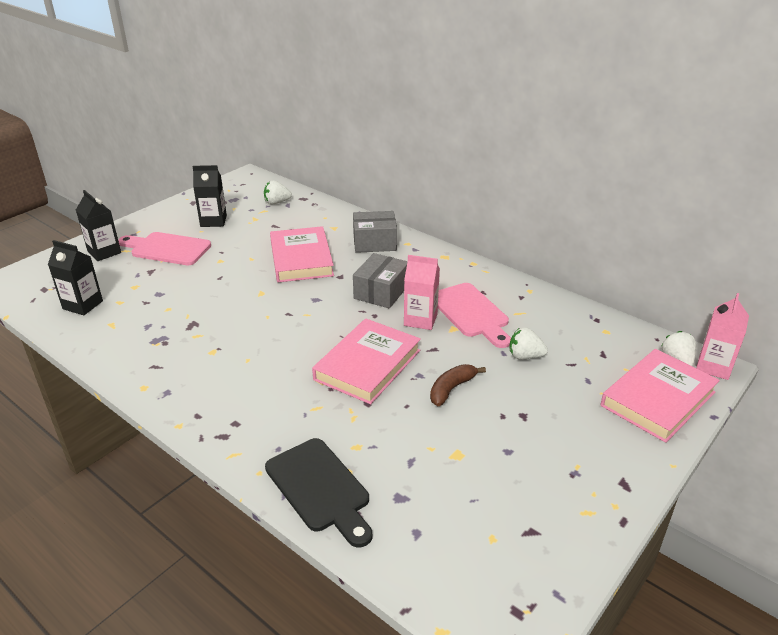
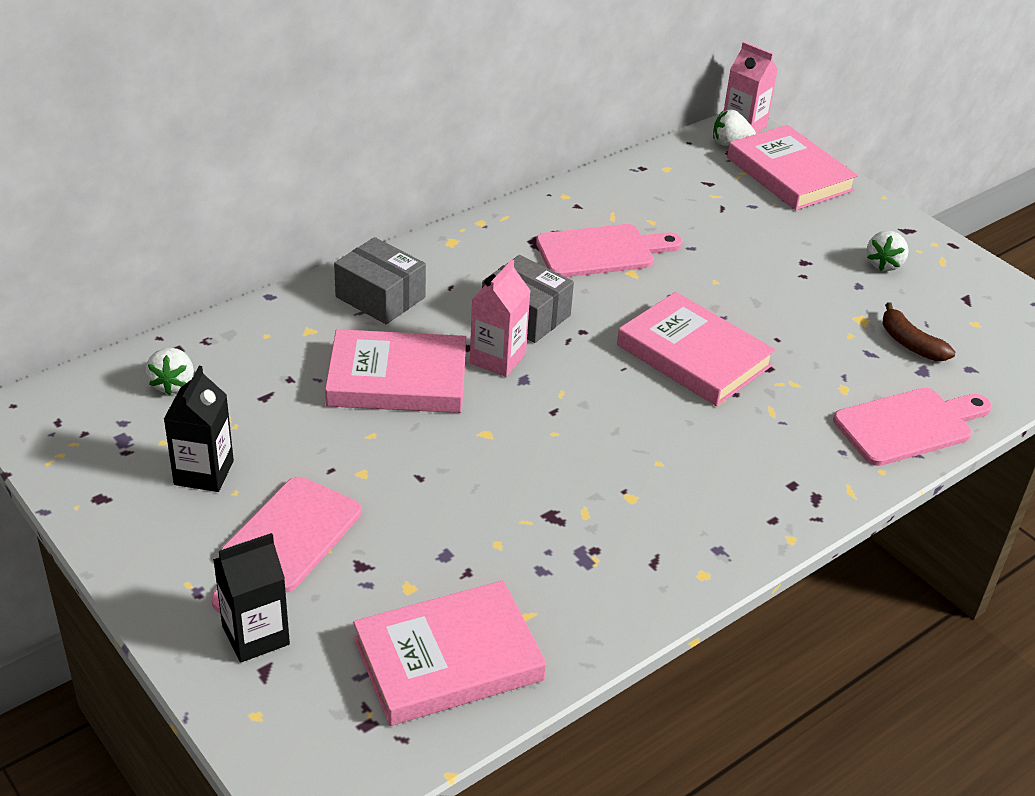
camera: 80 degrees left, 5 degrees up
black carton [48,240,103,315] -> pink book [353,580,546,726]
black cutting board [265,438,372,547] -> pink cutting board [833,388,992,466]
grey box [353,211,397,253] -> grey box turned 60 degrees counterclockwise [334,237,426,324]
pink carton [404,255,440,330] -> pink carton moved to [470,260,531,377]
brown banana [430,364,486,406] -> brown banana moved to [883,302,955,361]
white strawberry [510,327,548,359] -> white strawberry moved to [866,231,909,271]

